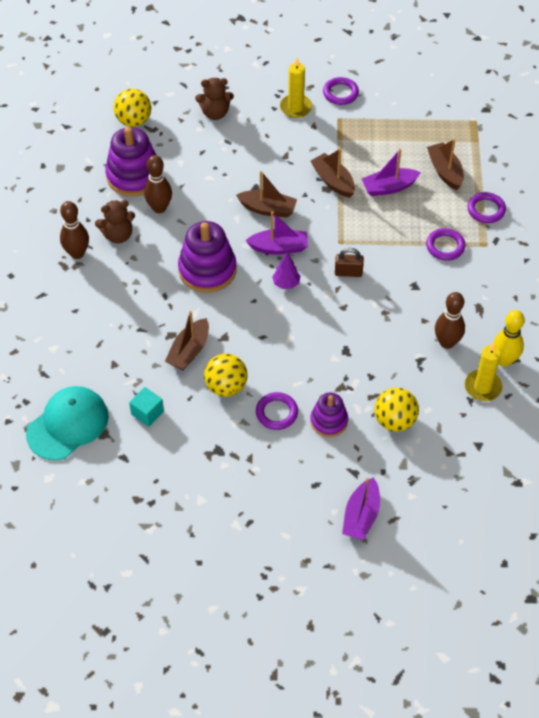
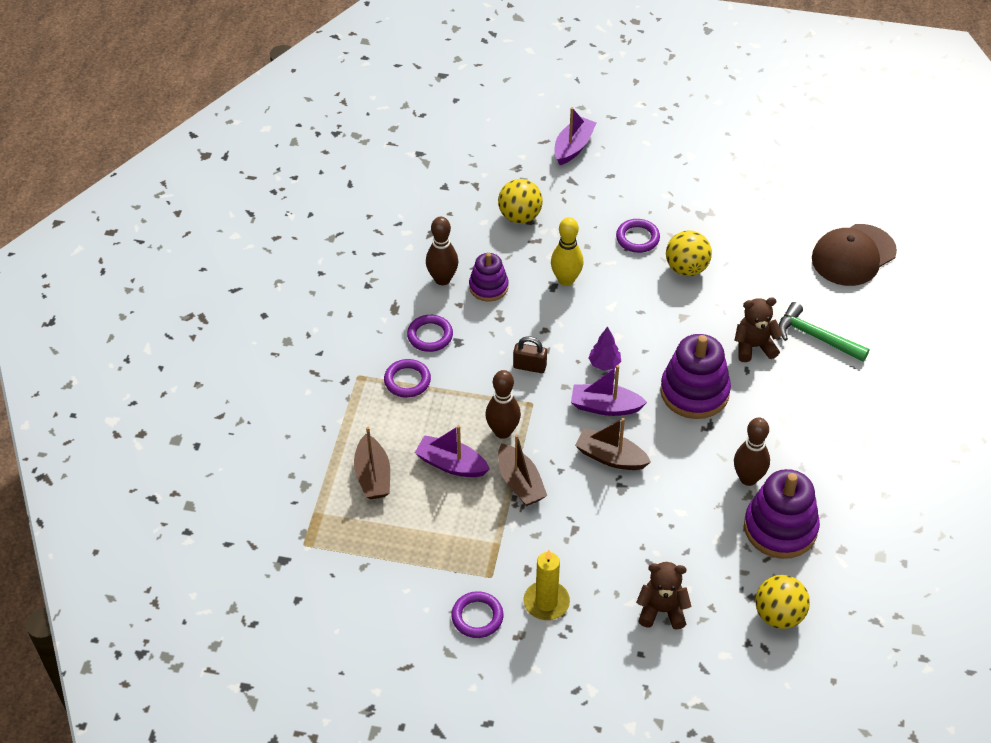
camera: 170 degrees left, 5 degrees down
turquoise cap [26,386,109,460] -> brown cap [812,224,897,286]
brown bowling pin [60,201,89,259] -> brown bowling pin moved to [485,370,521,439]
brown teddy bear [95,200,135,243] -> brown teddy bear moved to [734,297,782,362]
turquoise cube [129,387,164,427] -> none
brown boat [165,311,209,370] -> none
purple stacking toy [310,392,348,437] -> purple stacking toy moved to [469,253,508,301]
purple boat [361,149,421,196] -> purple boat turned 150 degrees counterclockwise [415,425,490,477]
yellow candle [465,343,503,401] -> none
purple ring [468,192,506,223] -> purple ring moved to [407,315,453,352]
yellow bowling pin [493,310,524,367] -> yellow bowling pin moved to [551,217,583,286]
none -> green hammer [779,302,870,362]

